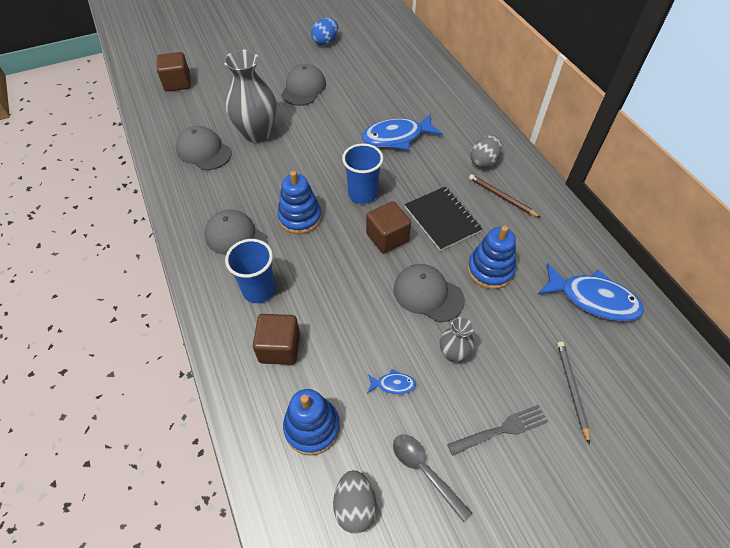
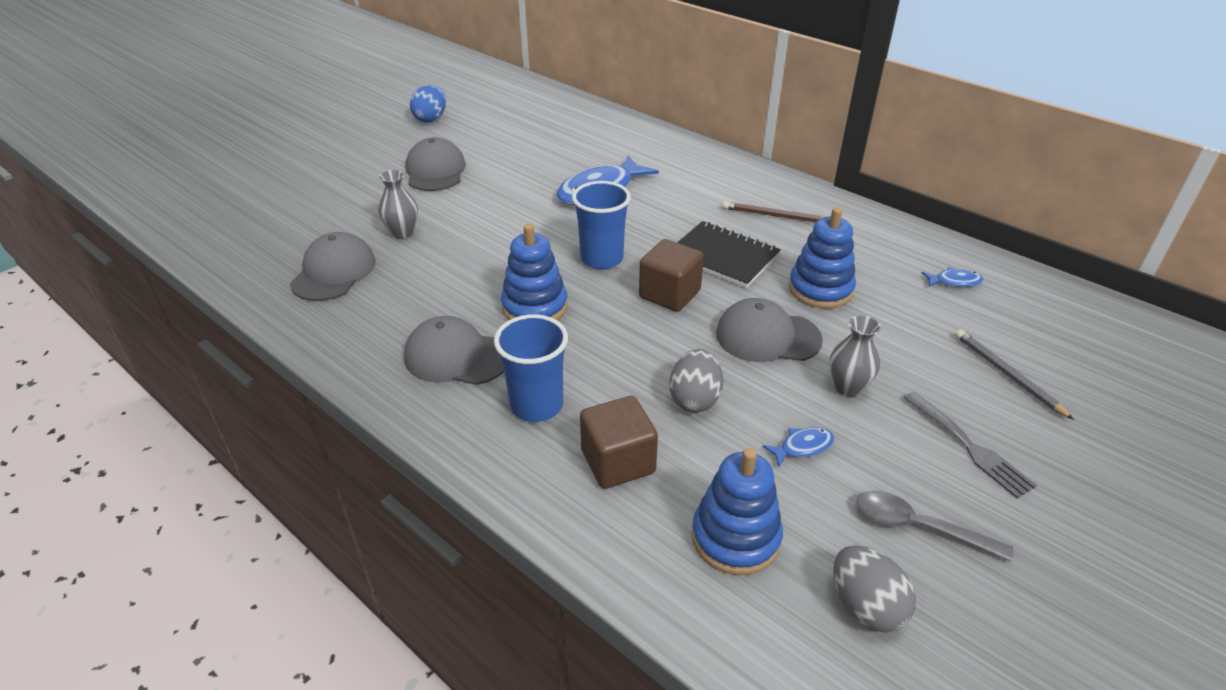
camera: 25 degrees left, 15 degrees down
brown cube [157,52,191,92] -> none
grey cap [176,126,232,170] -> grey cap turned 90 degrees clockwise [290,232,376,301]
grey vase [224,50,277,143] -> grey vase [379,170,418,239], size x0.51
grey fork [447,405,548,456] -> grey fork turned 105 degrees clockwise [903,391,1037,498]
grey egg [470,135,502,168] -> grey egg moved to [669,349,723,413]
blue fish [537,263,644,321] -> blue fish [922,267,983,287], size x0.44

